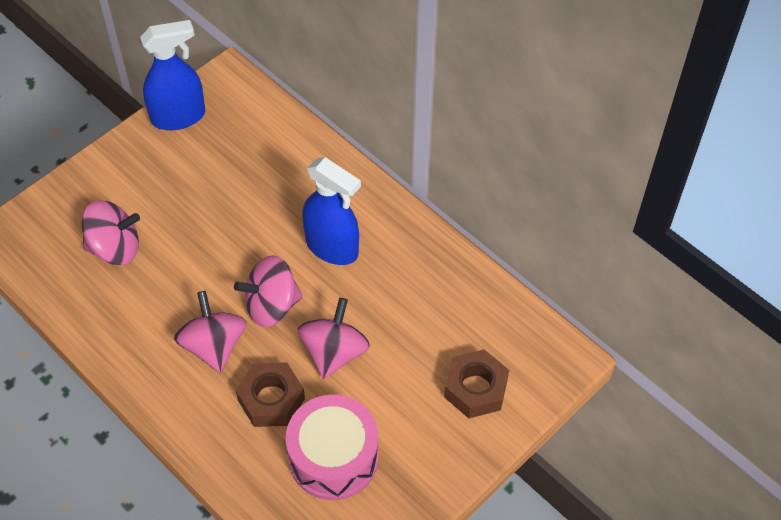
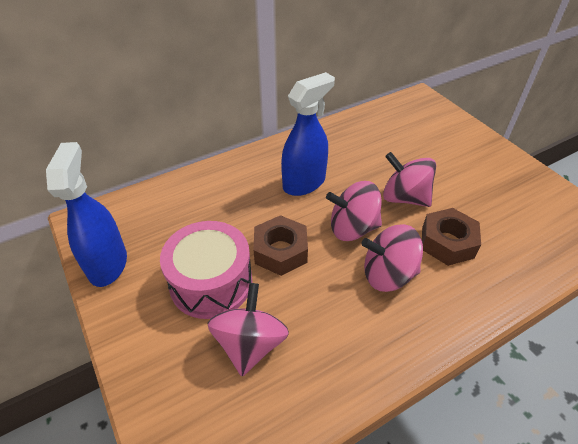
camera: 75 degrees left, 10 degrees down
pink spinning top [234,255,303,327] -> pink spinning top turned 90 degrees clockwise [326,181,382,241]
pink drum [286,395,378,500] -> pink drum moved to [160,221,252,319]
brown nut [444,349,509,418] -> brown nut moved to [254,215,308,276]

